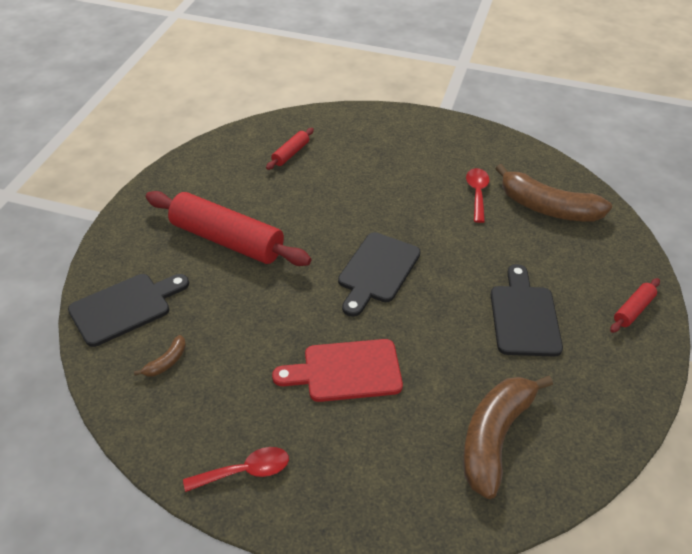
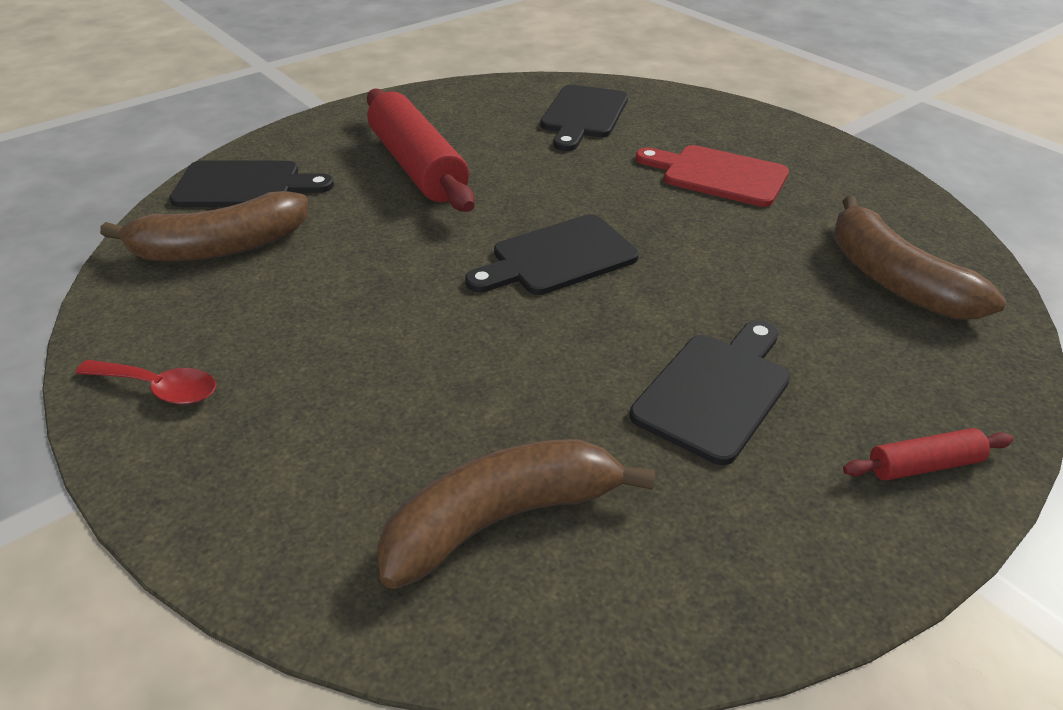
camera: 35 degrees right, 5 degrees down
brown banana [134,335,186,377] -> brown banana [100,191,308,261], size x2.34
red rolling pin [266,128,314,170] -> black cutting board [541,85,628,151]
red cutting board [272,339,403,402] -> red cutting board moved to [636,145,789,207]
red spoon [466,168,490,223] -> none

